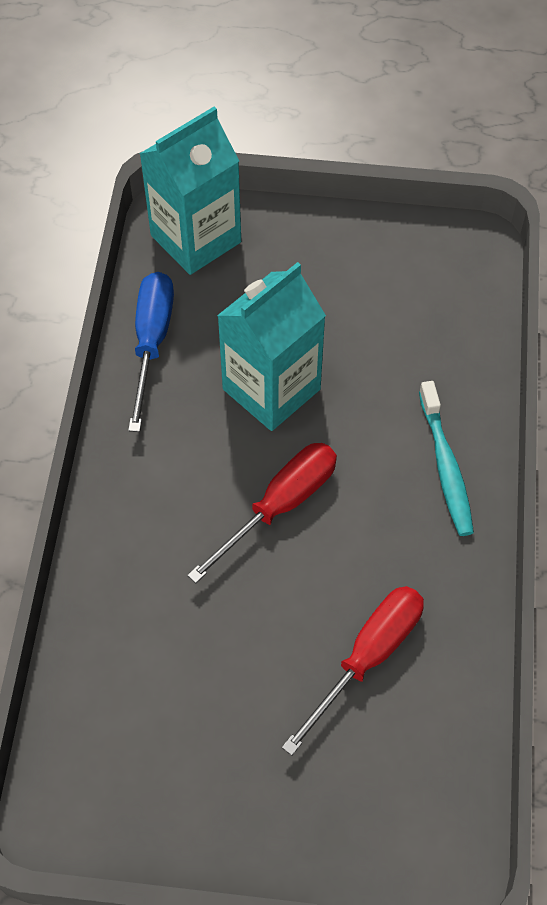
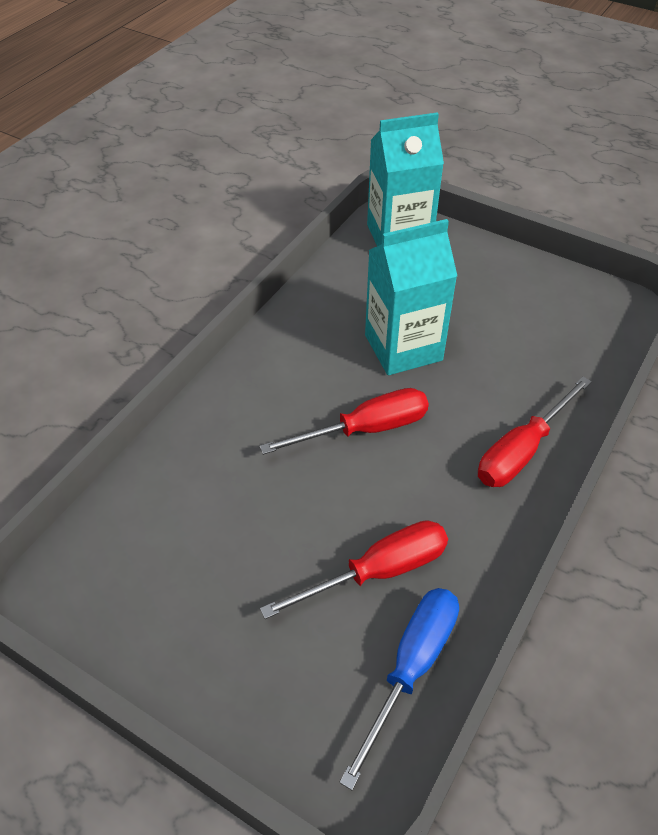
camera: 25 degrees right, 10 degrees down
blue screwdriver [128,272,174,432] -> blue screwdriver moved to [339,588,459,790]
turquoise toothbrush [419,381,474,536] -> red screwdriver [478,376,592,487]

